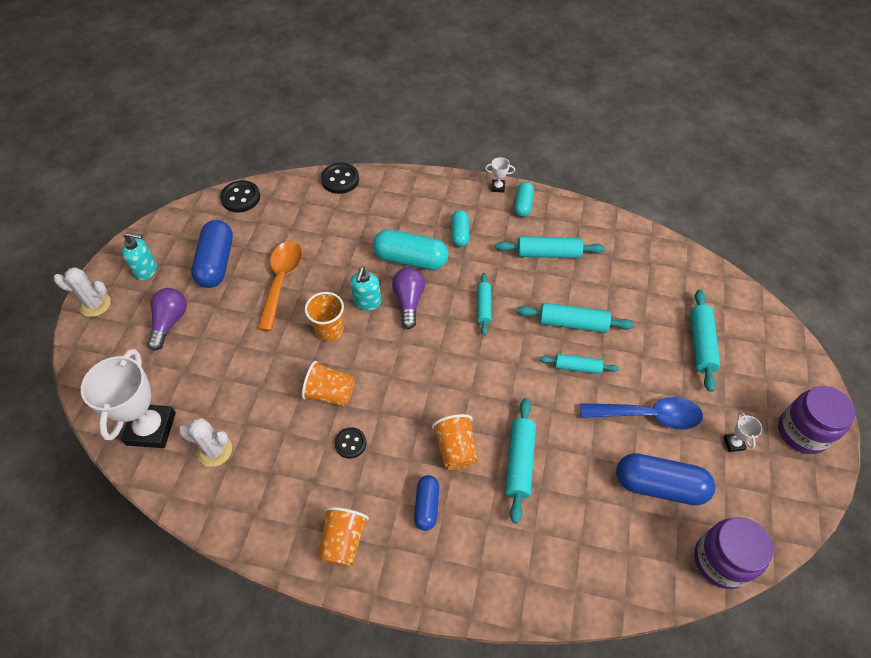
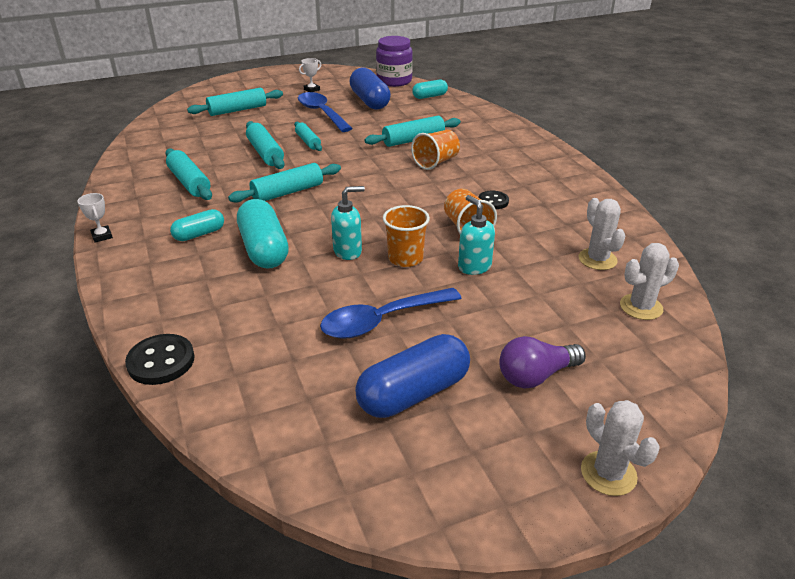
camera: 125 degrees left, 20 degrees down
white trophy [81,349,176,448] -> white cactus [620,243,679,320]
turquoise soap dispenser [122,232,157,280] -> turquoise soap dispenser moved to [458,195,495,275]
black button [220,180,260,213] -> none
orange spoon [257,241,302,331] -> blue spoon [320,288,462,339]
orange cup [318,507,369,567] -> none
purple light bulb [392,268,425,329] -> none
blue capsule [414,475,439,531] -> none
turquoise rolling pin [477,273,492,335] -> turquoise rolling pin [228,163,341,203], size x1.53
turquoise capsule [514,182,534,217] -> turquoise capsule moved to [412,79,448,99]
purple jar [778,386,856,454] -> none

